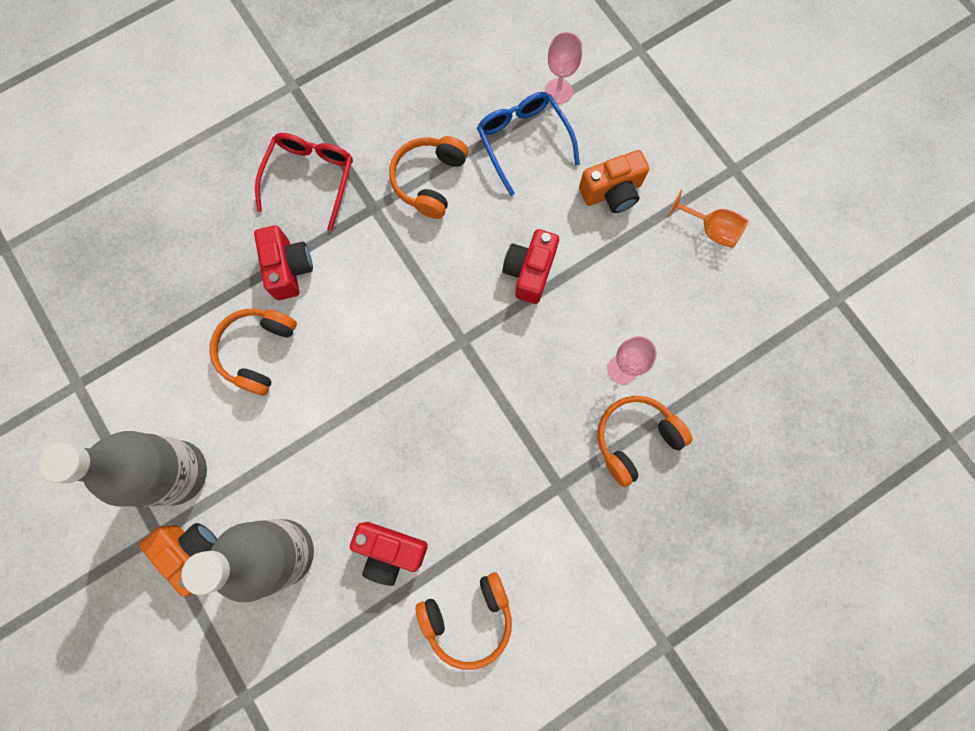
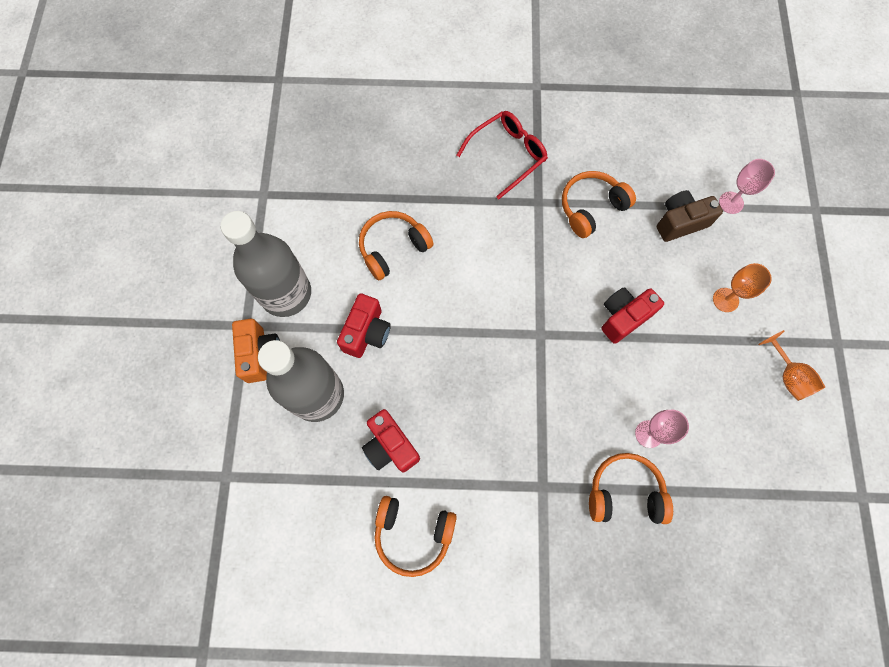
camera: 35 degrees right, 5 degrees down
red camera [254,225,313,300] -> red camera moved to [337,293,391,358]
blue glasses [477,92,580,196] -> brown camera [657,190,723,242]
orange camera [579,150,649,213] -> orange goblet [713,263,772,312]

